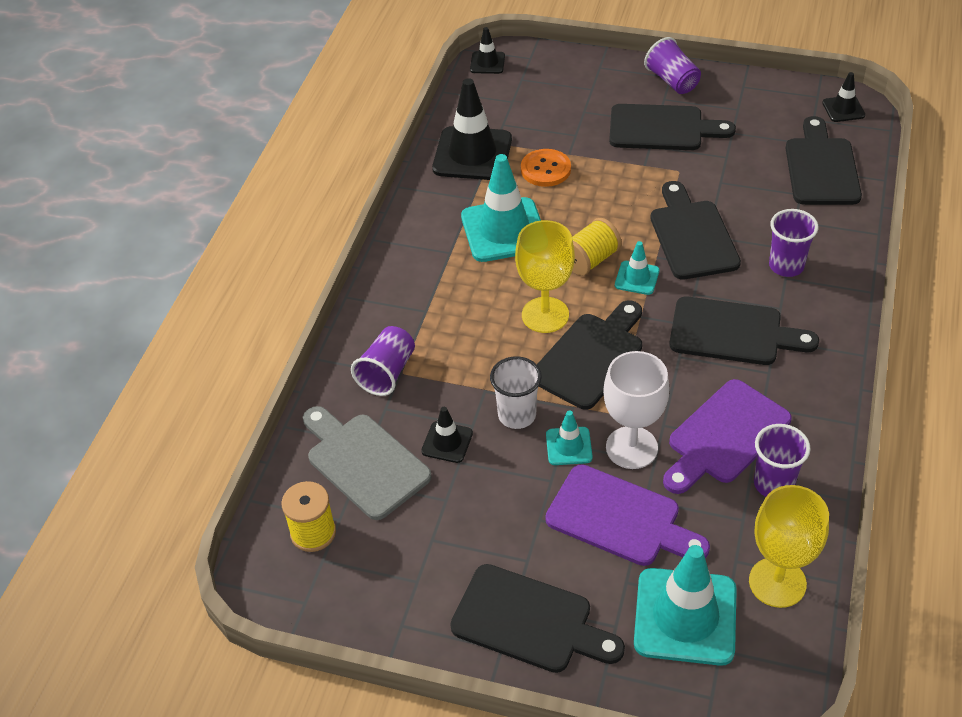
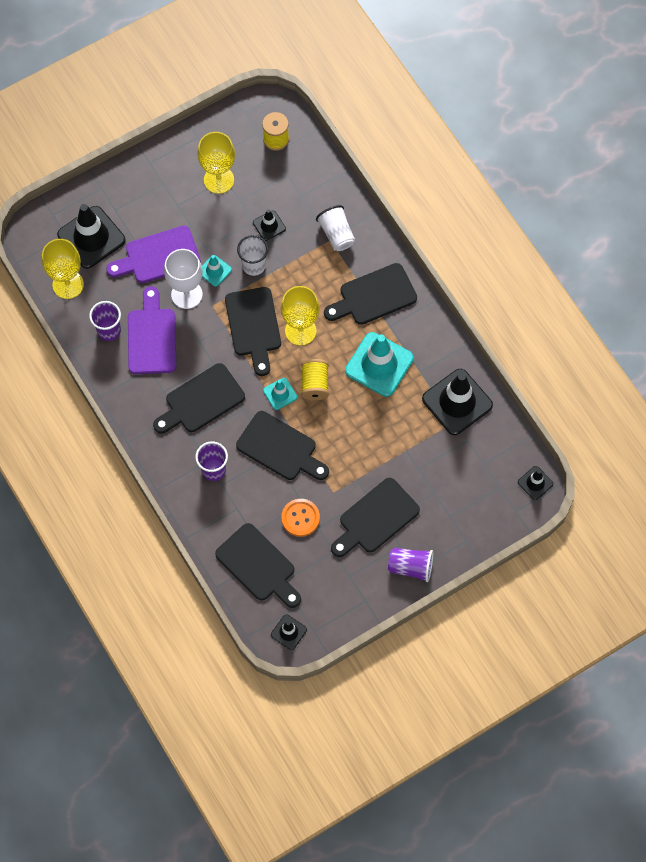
camera: 130 degrees right, 20 degrees up
grey cutting board [303,406,432,520] -> none
purple cup [351,326,415,396] -> white cup [316,205,355,251]
black cutting board [450,564,625,673] -> black cutting board moved to [324,263,417,325]
orange button [521,149,571,187] -> orange button moved to [281,499,320,537]
turquoise traffic cone [634,545,737,666] -> black traffic cone [57,204,126,269]
none -> yellow goblet [197,132,235,194]

